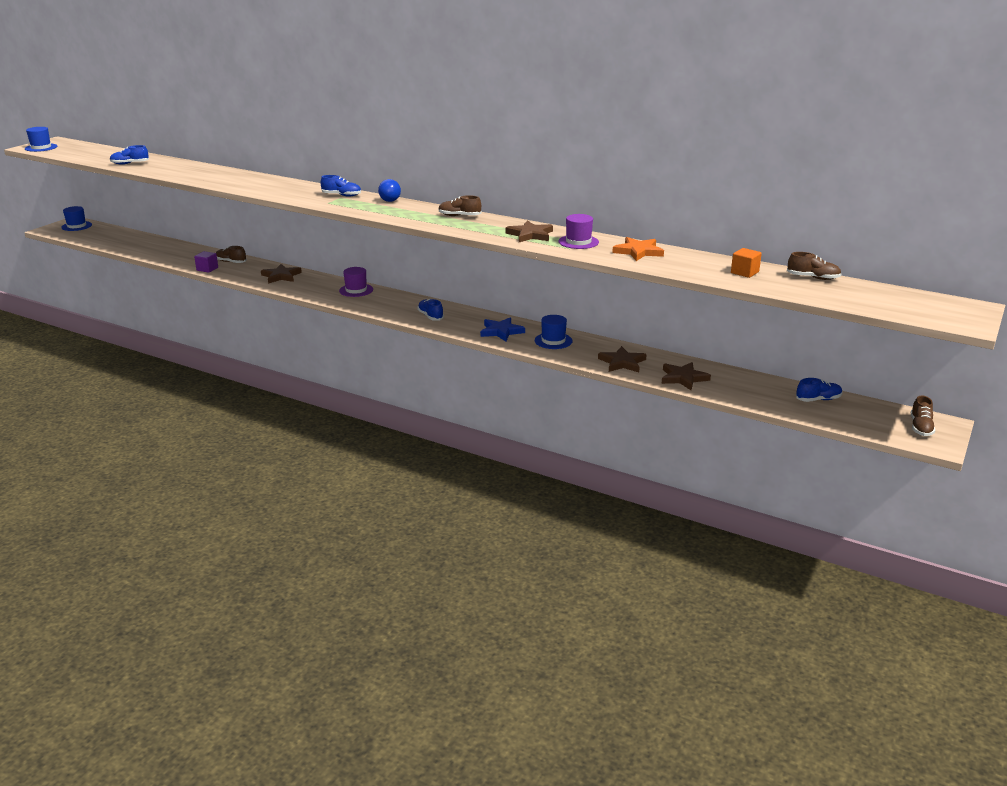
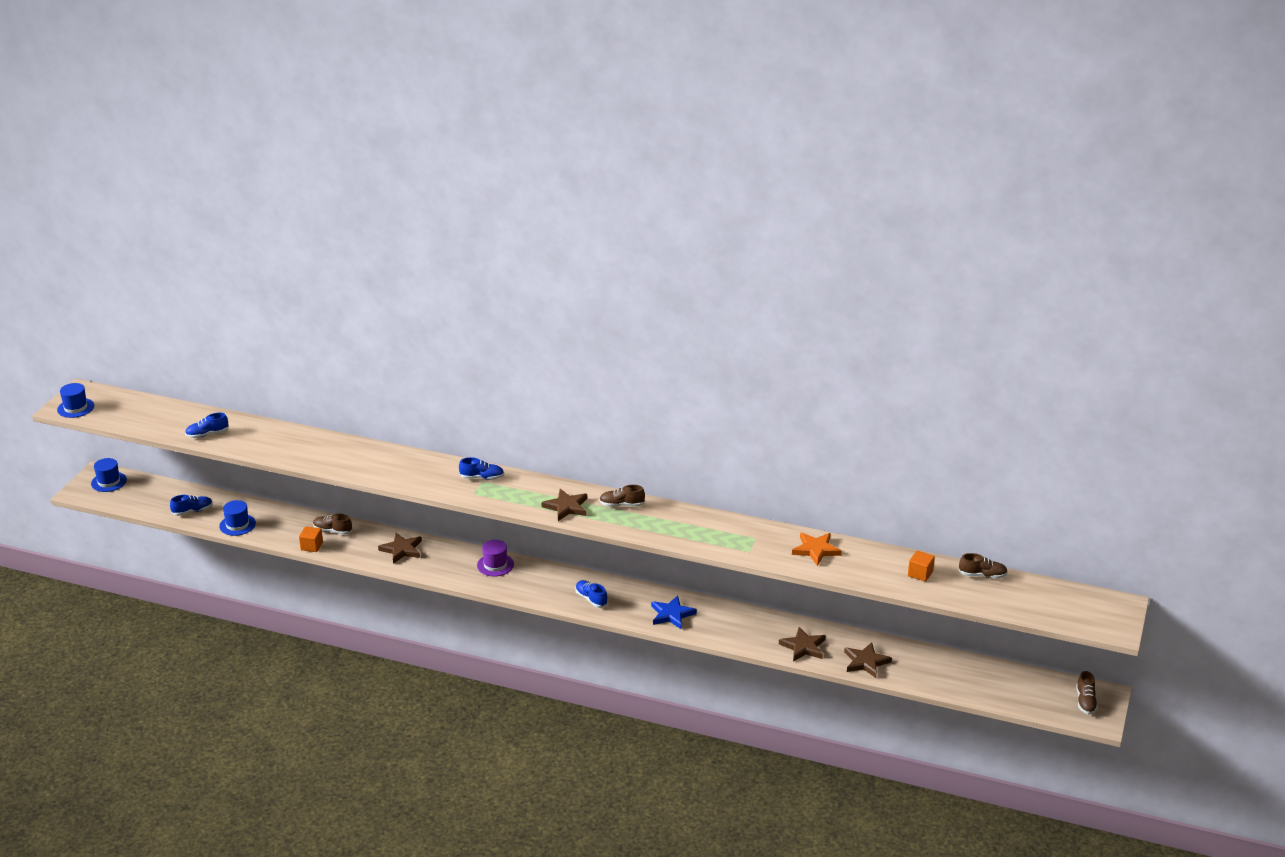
camera: 10 degrees left, 5 degrees up
purple cube [194,251,218,273] -> orange cube [299,526,323,552]
blue ball [378,179,401,202] -> none
brown star [505,221,553,242] -> brown star moved to [541,489,587,521]
blue hat [535,315,572,349] -> blue hat moved to [219,500,256,536]
purple hat [558,214,599,249] -> none
blue shoe [796,378,843,402] -> blue shoe moved to [170,495,213,516]

